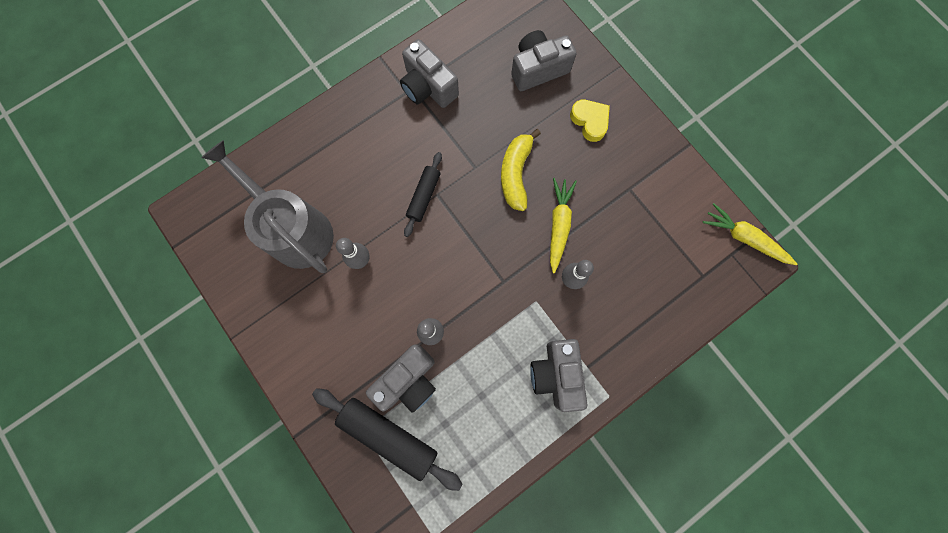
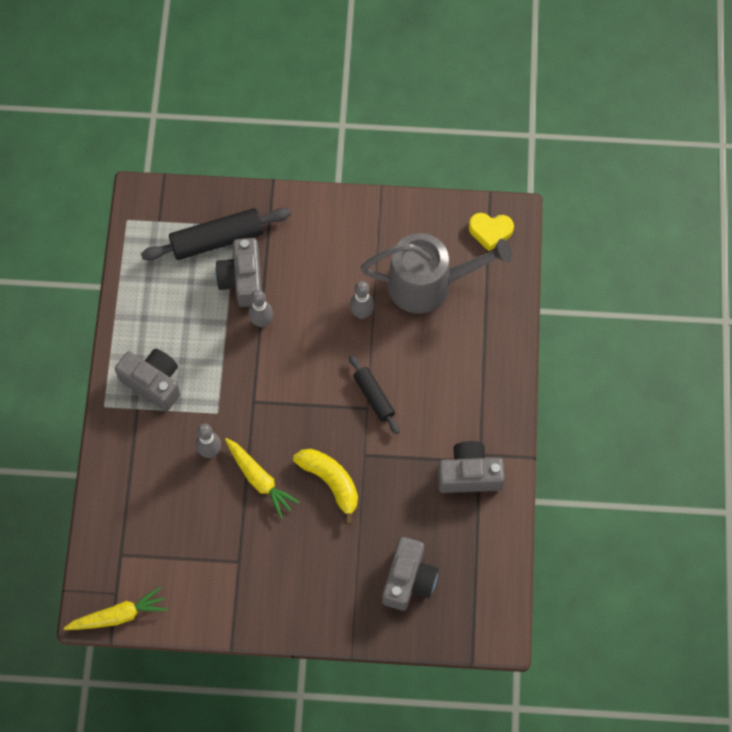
camera: 130 degrees right, 10 degrees down
yellow heart [570,100,610,142] -> yellow heart moved to [469,213,514,251]

